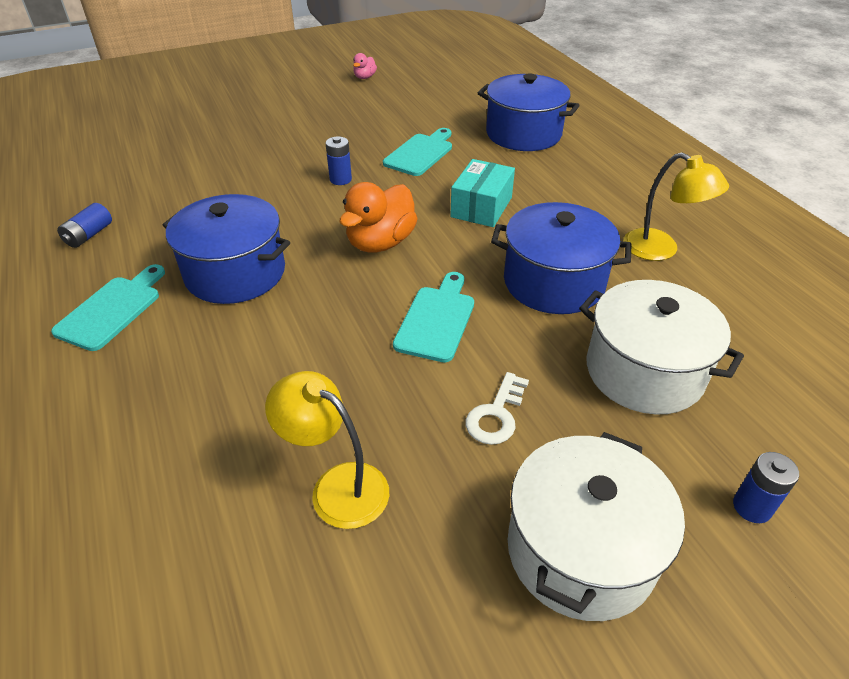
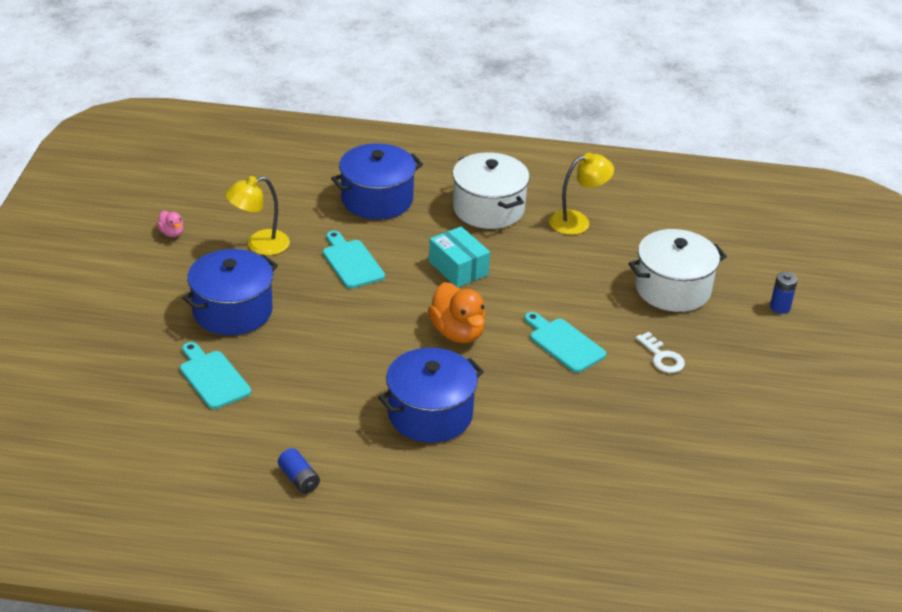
camera: 60 degrees left, 5 degrees down
turquoise cutting board [51,264,165,351] -> turquoise cutting board moved to [180,342,251,409]
yellow lamp [265,371,389,529] -> yellow lamp moved to [225,176,290,255]
blue battery [325,136,352,185] -> none
blue pot [491,202,631,314] -> blue pot moved to [182,249,278,335]
white pot [508,432,685,621] -> white pot moved to [452,152,530,229]

